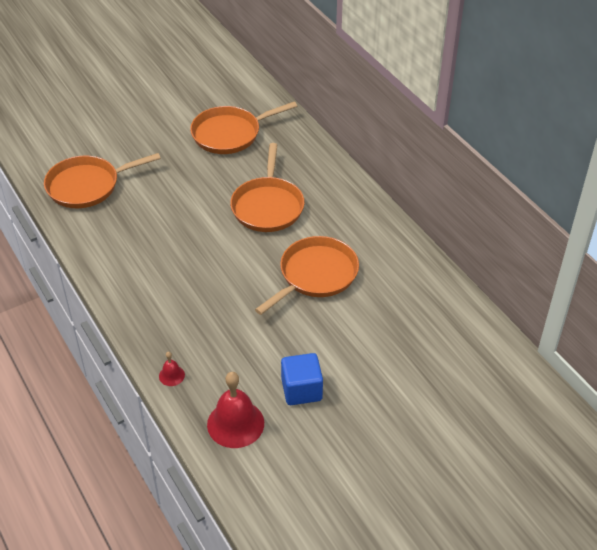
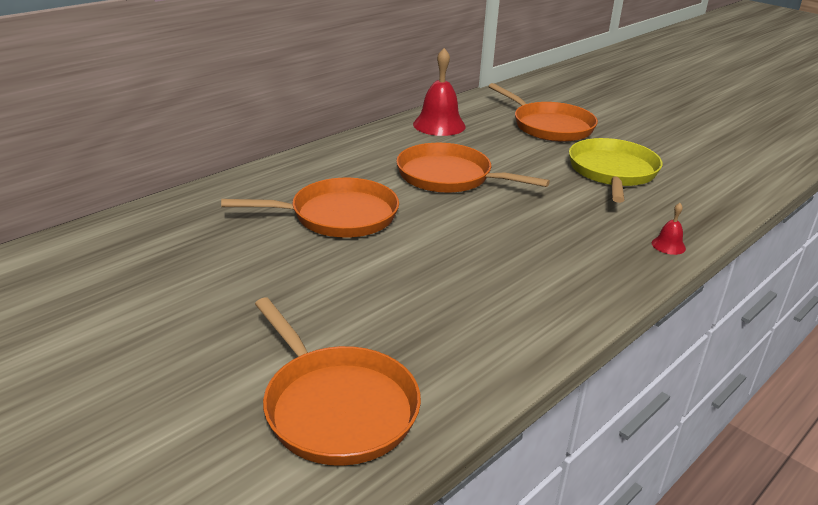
camera: 105 degrees left, 15 degrees down
orange pan [190,101,297,154] -> orange pan moved to [488,83,598,142]
red bell [207,372,264,448] -> red bell moved to [413,48,466,136]
blue cube [281,353,323,405] -> yellow pan [569,138,663,203]

